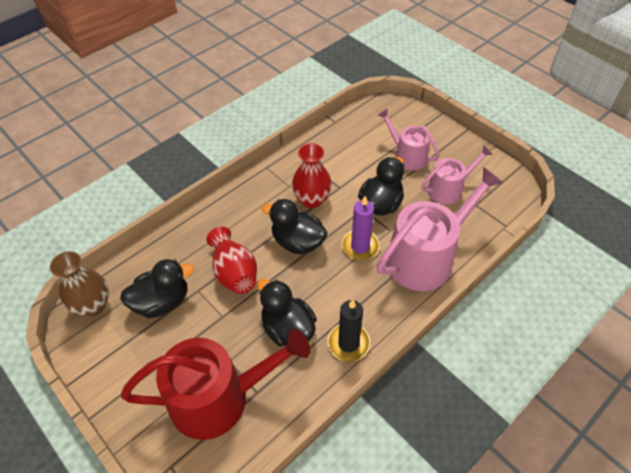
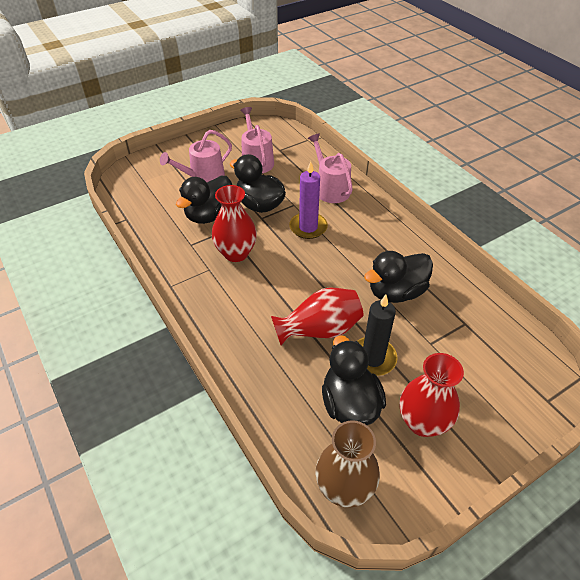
camera: 80 degrees left, 5 degrees down
red watering can [121,329,310,440] -> none
black duck [262,199,328,255] -> black duck moved to [176,176,232,224]
black candle [328,299,370,362] -> black candle moved to [357,295,398,376]
pink watering can [377,167,503,291] -> pink watering can [308,134,353,203], size x0.57
none -> red vase [400,353,464,437]

